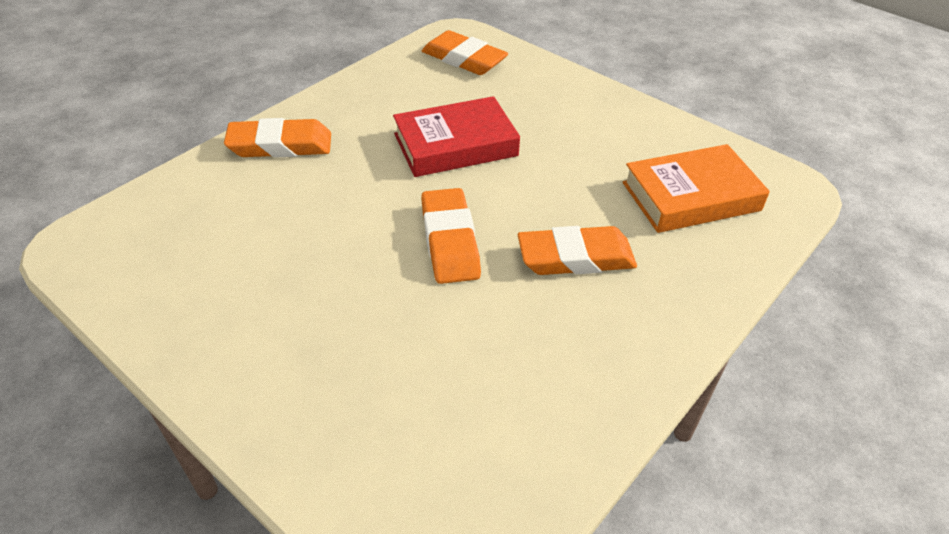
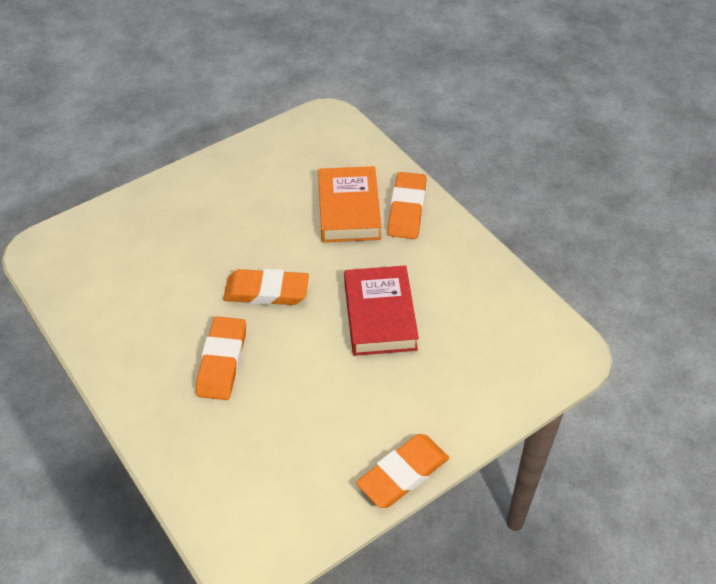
camera: 105 degrees right, 5 degrees up
orange eraser [422,30,508,75] -> orange eraser moved to [356,434,449,508]
orange book [623,144,770,233] -> orange book moved to [318,166,381,242]

